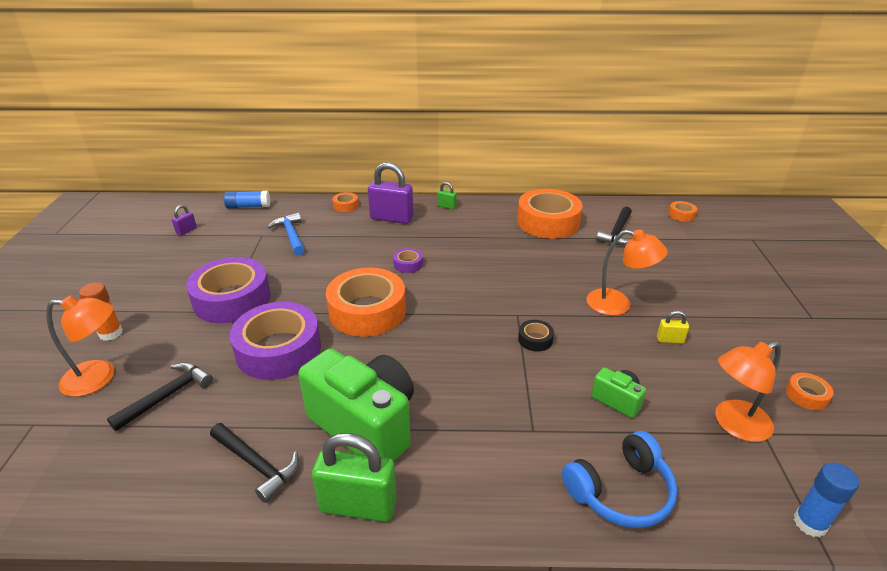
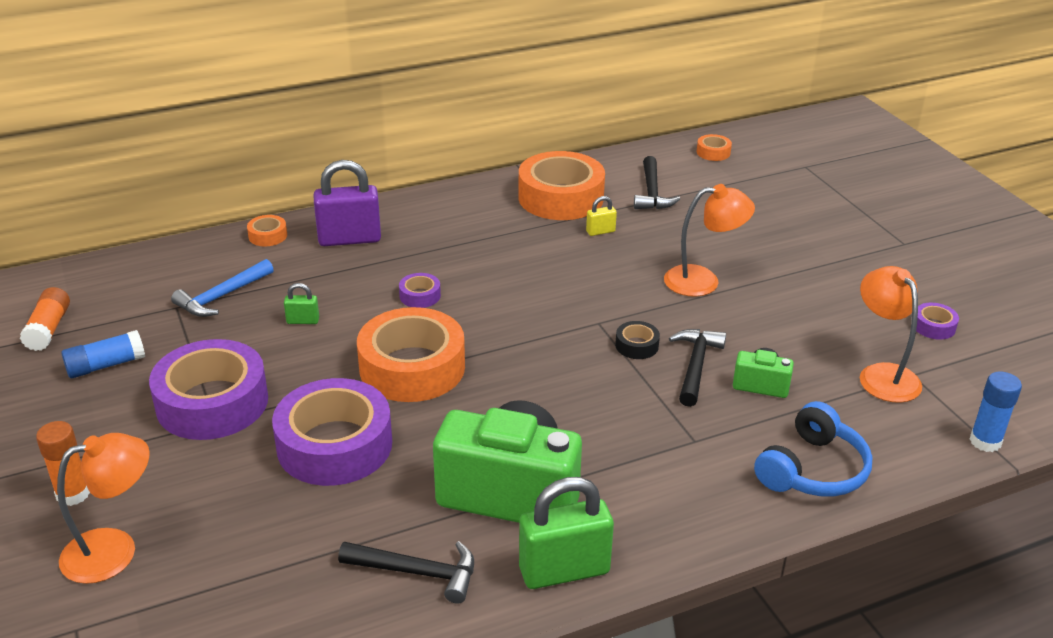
camera: 25 degrees left, 0 degrees up
black hammer [107,362,213,431] -> black hammer moved to [669,329,726,407]
purple padlock [172,205,197,236] -> orange glue stick [20,287,70,351]
blue glue stick [224,191,270,208] -> blue glue stick moved to [61,330,145,378]
blue hammer [268,212,305,255] -> blue hammer turned 90 degrees counterclockwise [171,259,274,317]
green padlock [437,182,457,210] -> green padlock moved to [284,283,319,324]
yellow padlock [657,311,689,343] -> yellow padlock moved to [586,196,617,236]
orange lamp [715,341,781,442] -> orange lamp turned 120 degrees clockwise [860,266,922,403]
orange tape [786,373,834,410] -> purple tape [916,303,959,340]

